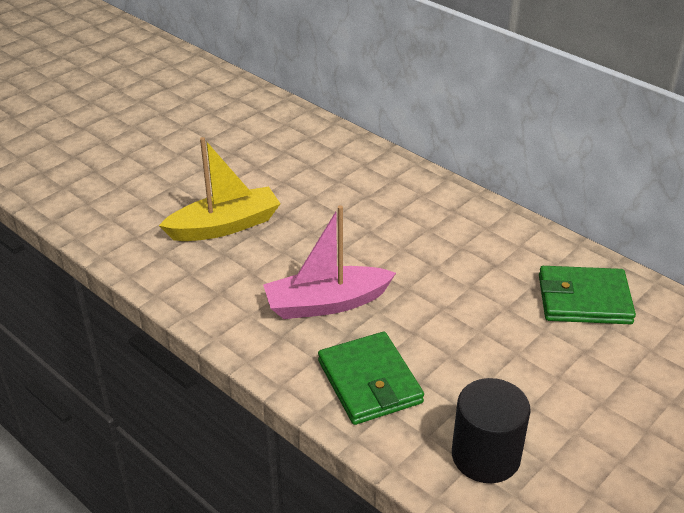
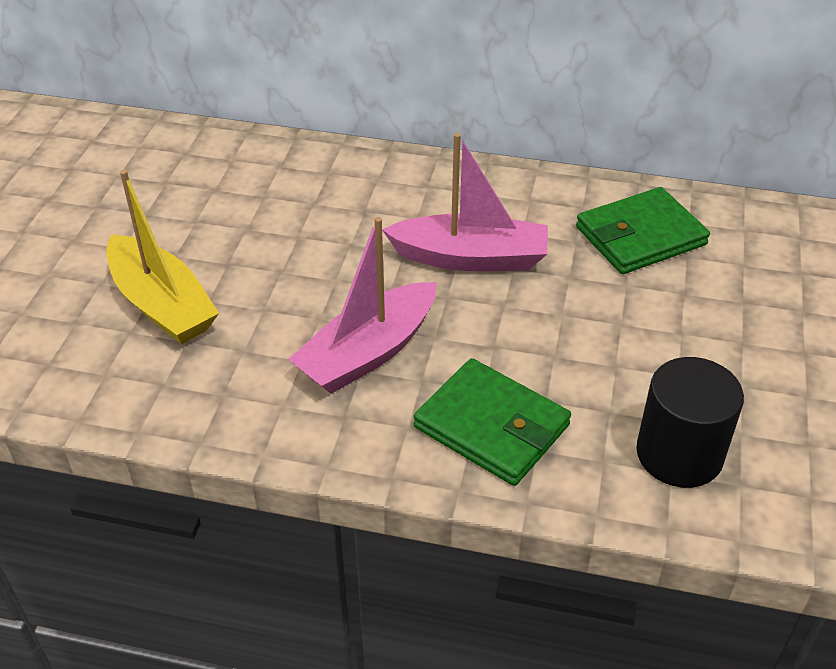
camera: 30 degrees left, 5 degrees up
yellow boat [159,137,280,241] -> yellow boat turned 105 degrees clockwise [106,170,219,344]
none -> pink boat [382,133,548,271]

